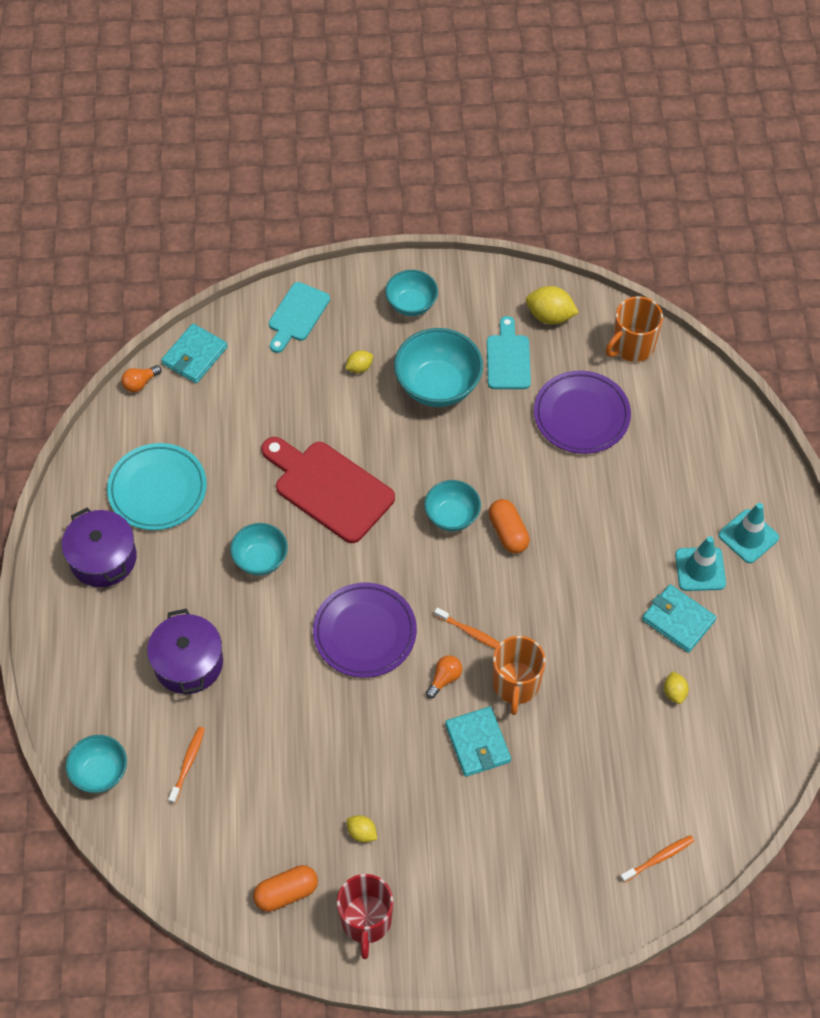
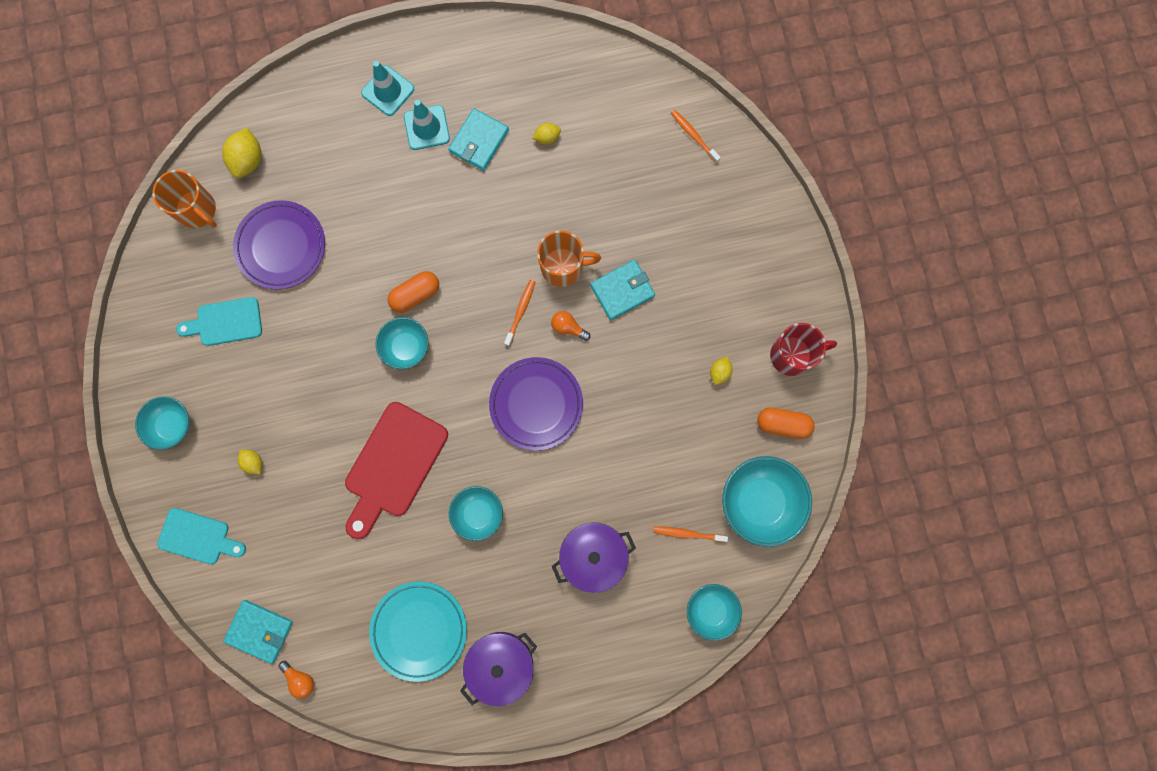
camera: 100 degrees left, 20 degrees up
orange capsule [253,865,318,912] -> orange capsule turned 45 degrees counterclockwise [757,407,815,439]
turquoise bowl [394,328,483,407] -> turquoise bowl moved to [722,456,812,547]
yellow lemon [526,286,579,325] -> yellow lemon moved to [222,128,261,178]

